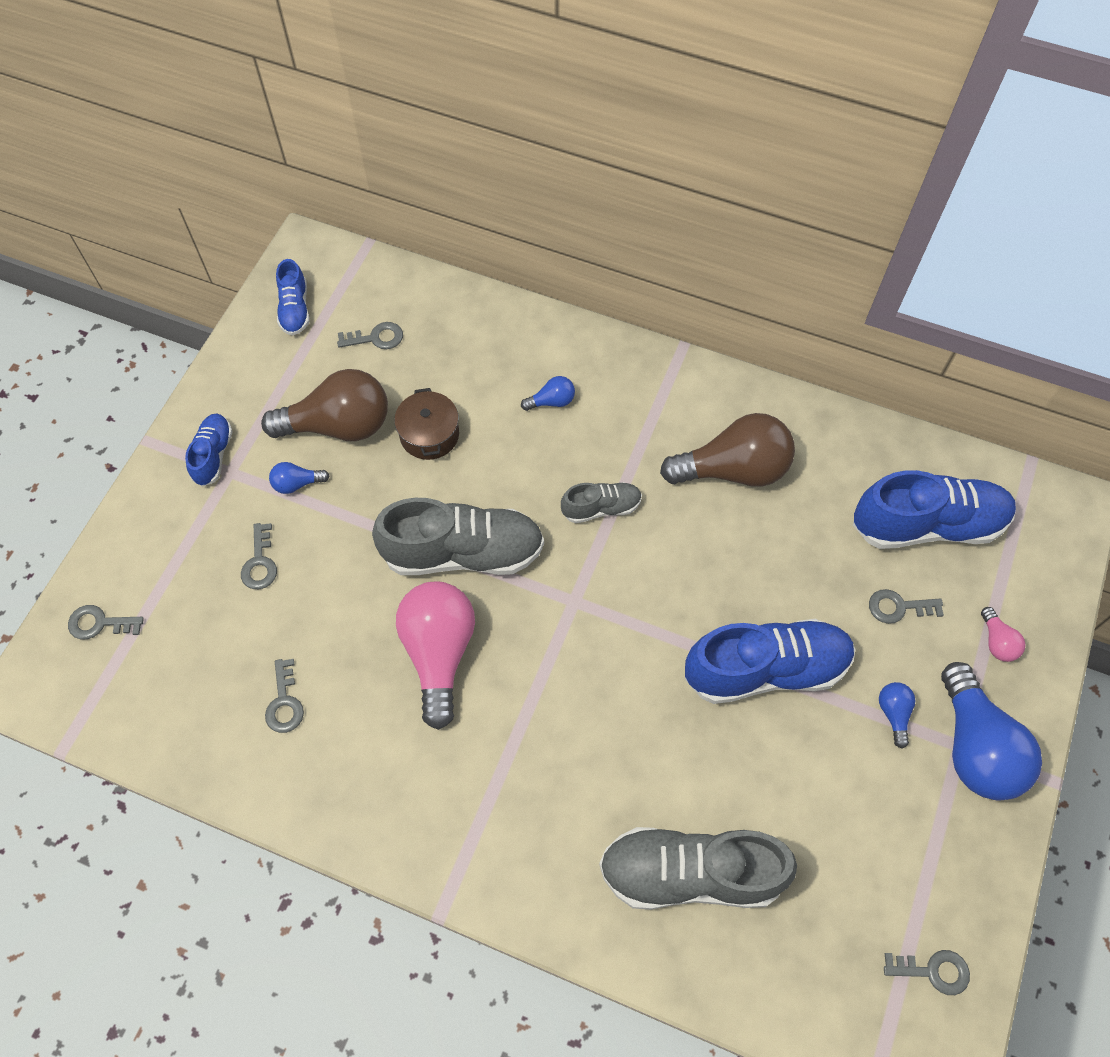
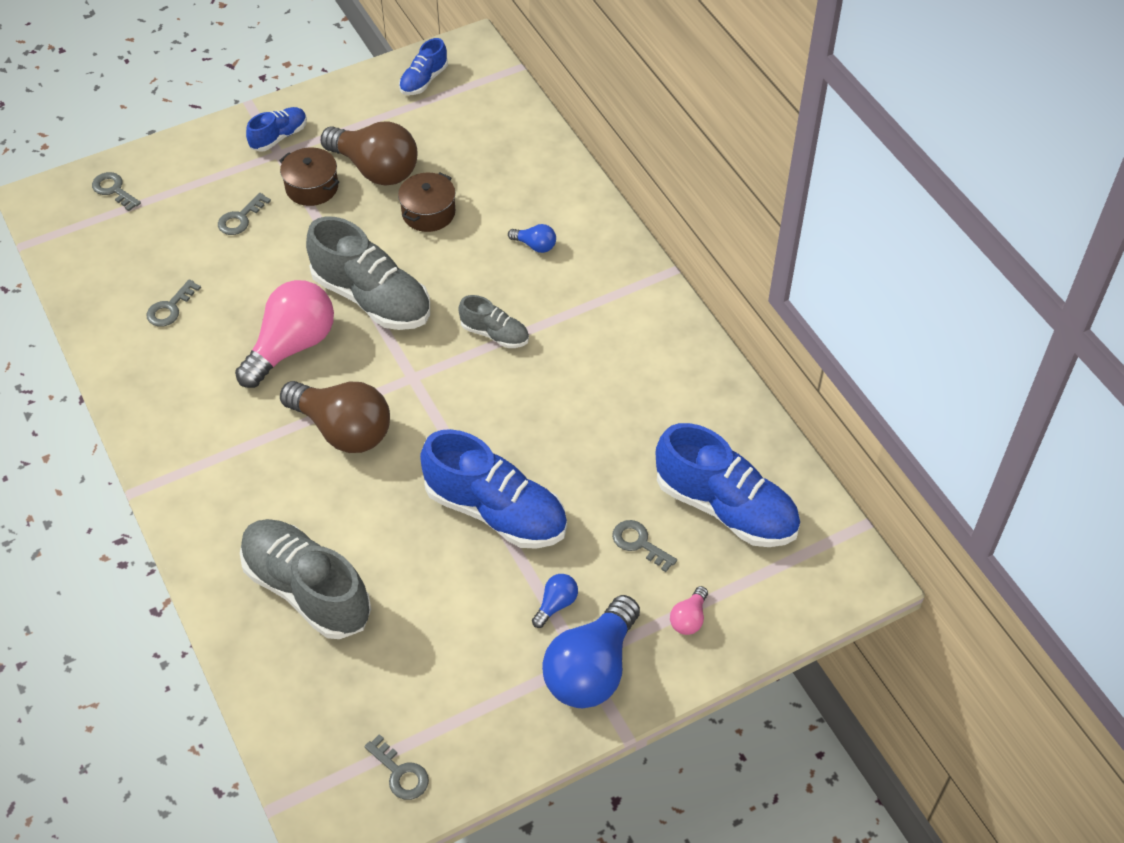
camera: 40 degrees right, 10 degrees down
blue light bulb [269,462,329,494] -> brown pot [279,147,339,206]
grey key [337,322,403,349] -> none
brown light bulb [660,413,795,487] -> brown light bulb moved to [280,381,390,453]

